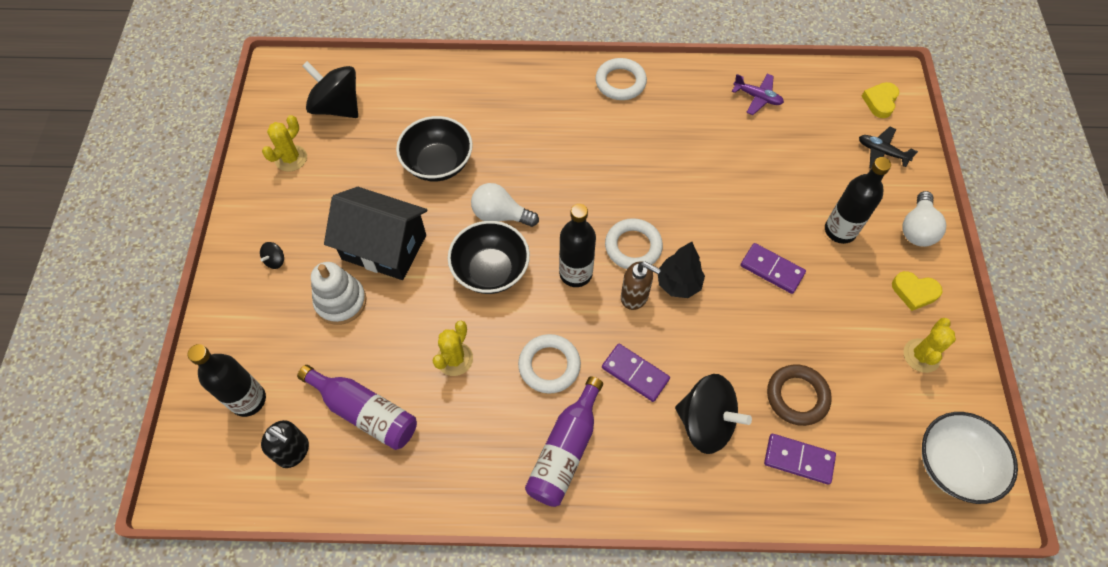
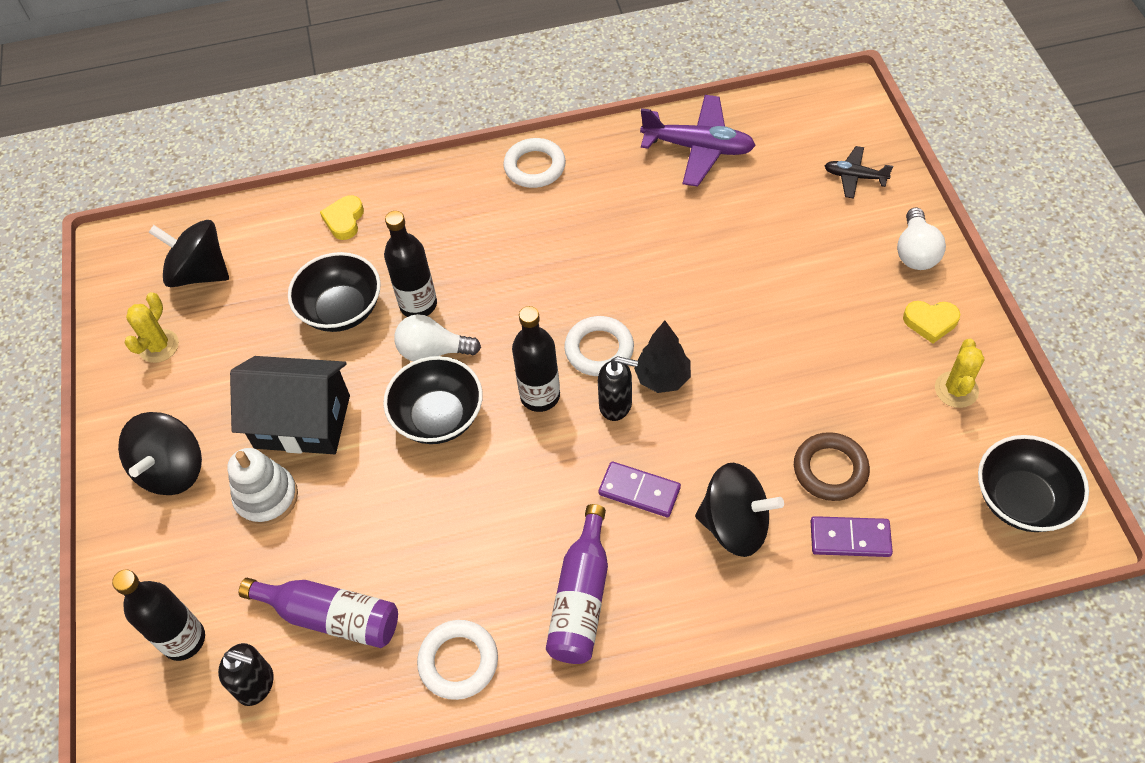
camera: 10 degrees left, 5 degrees down
black spinning top [260,242,284,269] -> black spinning top [118,412,202,495], size x2.49
yellow cactus [432,320,473,376] -> none
white ring [518,334,581,394] -> white ring moved to [417,620,498,700]
brown soap dispenser [621,262,661,310] -> black soap dispenser [598,356,638,421]
purple plane [732,74,784,115] -> purple plane [640,95,756,187], size x1.81
purple domino [740,243,806,294] -> none
black bottle [825,157,891,244] -> black bottle moved to [384,211,437,317]
yellow heart [862,82,899,118] -> yellow heart moved to [320,195,364,240]
white bowl [922,412,1018,504] -> black bowl [978,435,1089,532]

